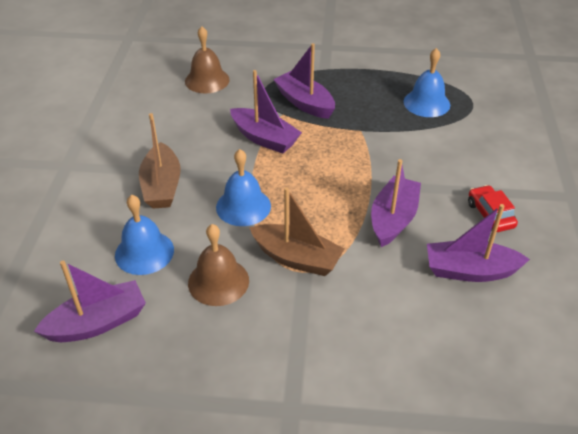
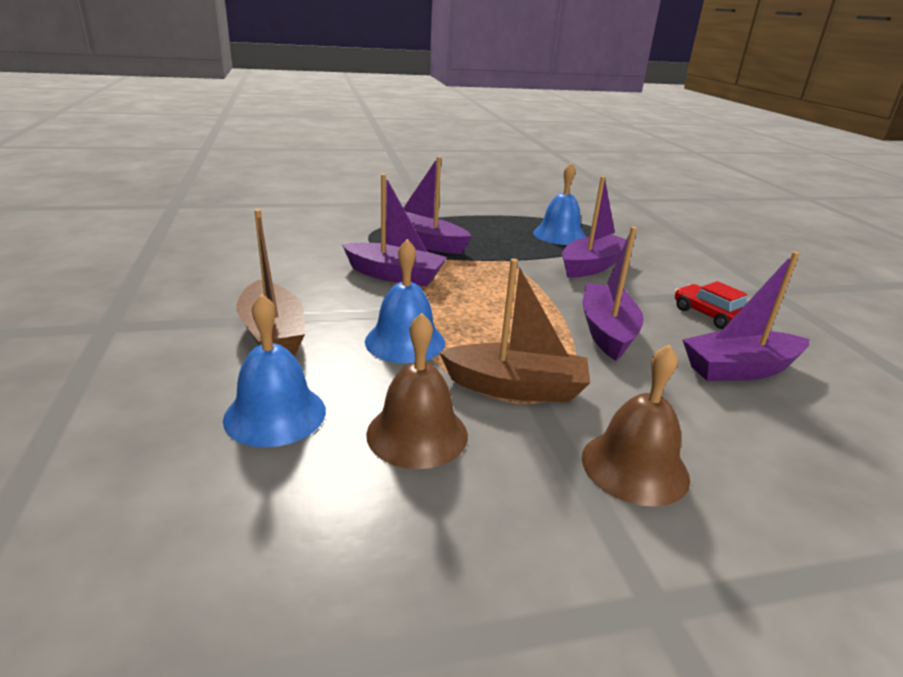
camera: 20 degrees left, 15 degrees down
purple boat [34,261,146,342] -> purple boat moved to [562,176,627,278]
brown bell [185,26,230,93] -> brown bell moved to [582,344,690,506]

